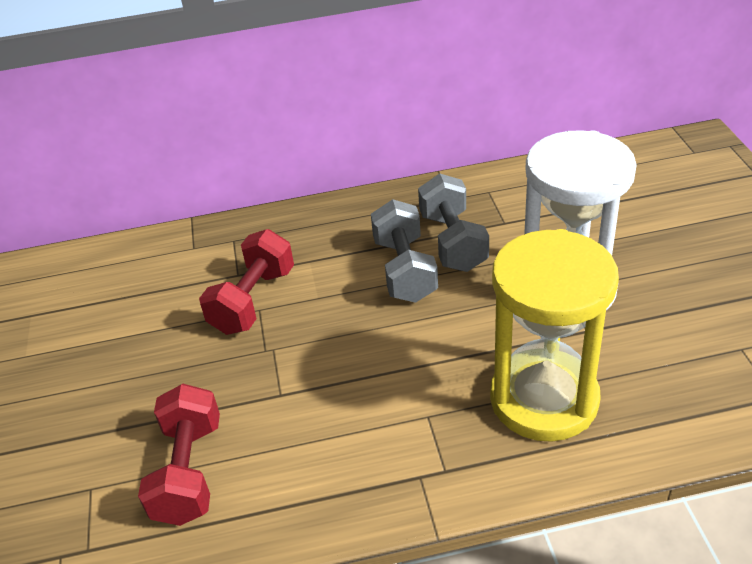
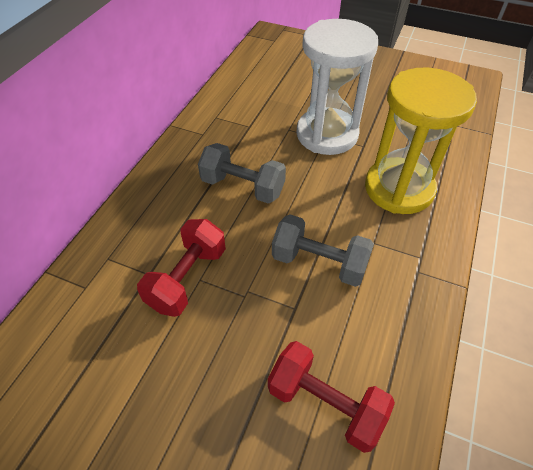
camera: 60 degrees left, 10 degrees up
red dumbbell [199,229,294,335] -> red dumbbell turned 60 degrees clockwise [137,219,226,317]
grey dumbbell [418,174,489,272] -> grey dumbbell moved to [272,215,374,287]

